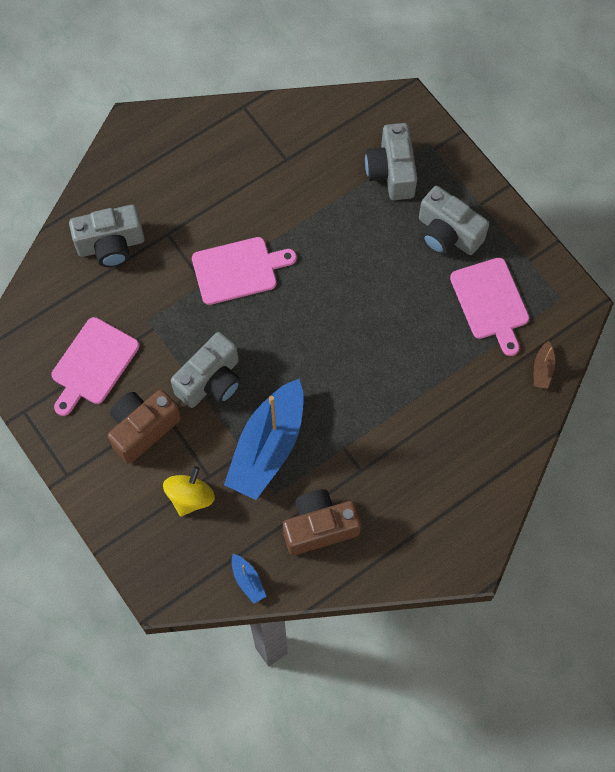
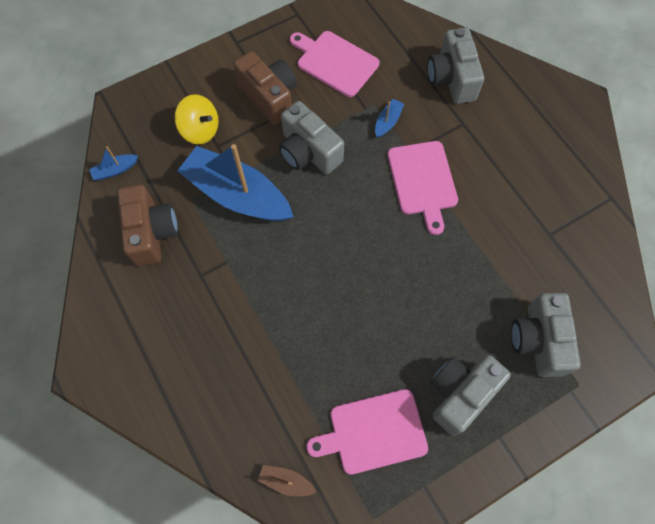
camera: 95 degrees right, 0 degrees up
grey camera [365,123,417,200] -> grey camera turned 90 degrees counterclockwise [511,293,581,377]
none -> blue boat [375,99,404,138]

